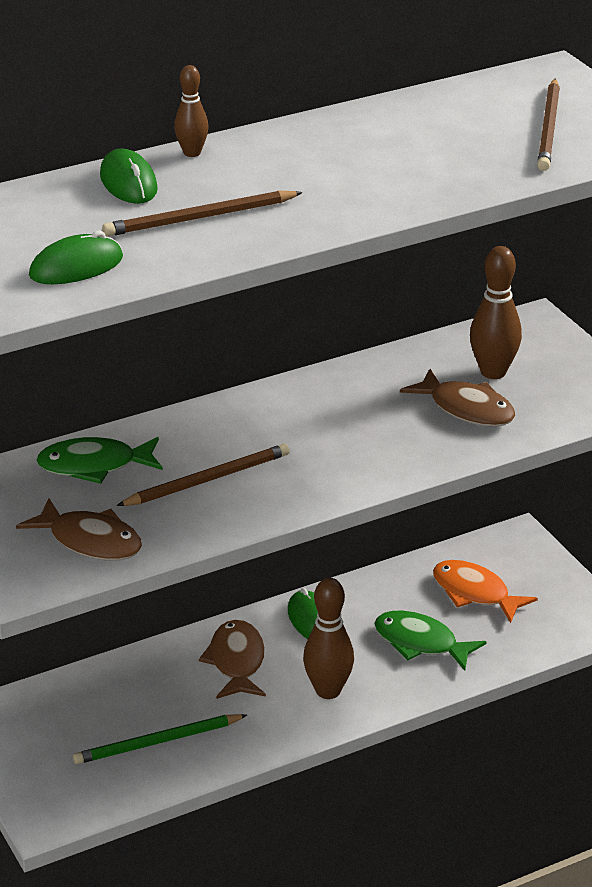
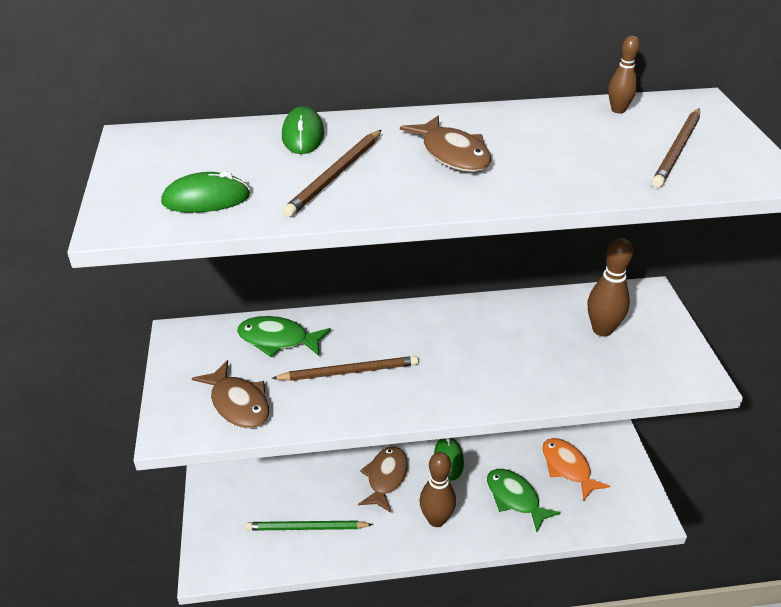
camera: 20 degrees right, 5 degrees up
brown pencil [102,191,303,237] -> brown pencil turned 60 degrees counterclockwise [283,130,381,217]
brown bowling pin [174,65,209,157] -> brown bowling pin moved to [608,36,640,113]
brown fish [400,369,515,427] -> brown fish moved to [400,115,492,172]

